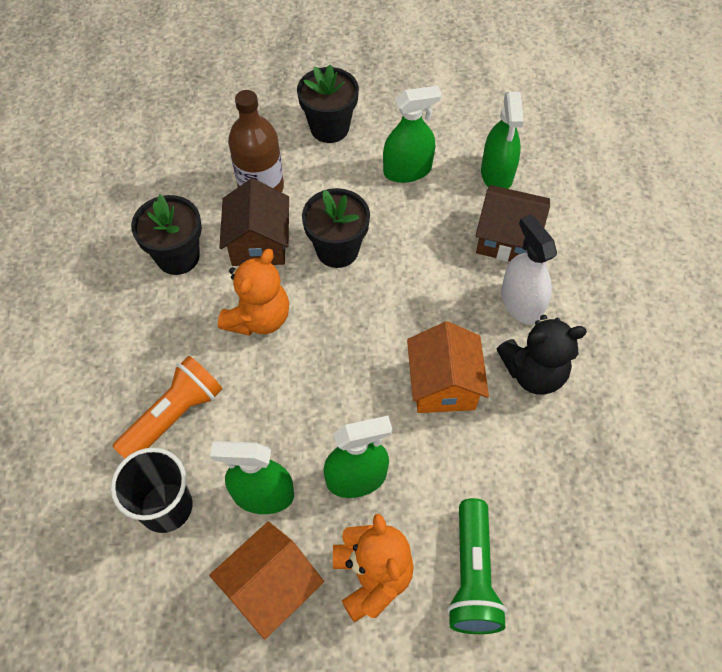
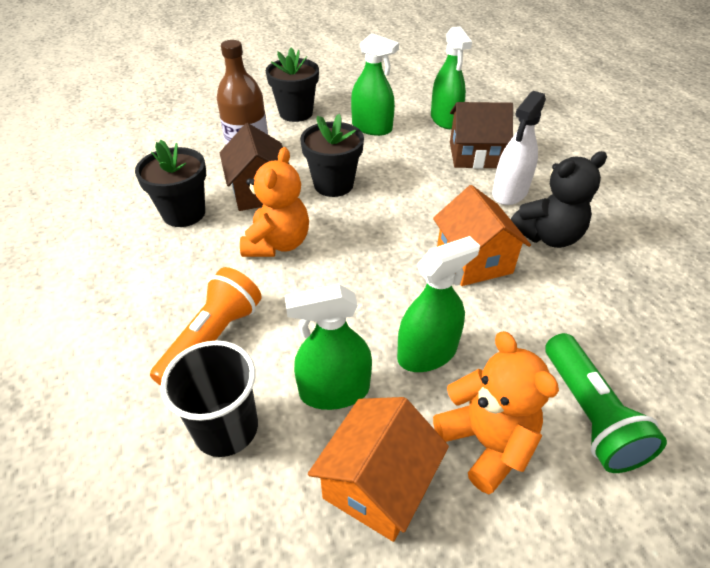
camera: 15 degrees left, 15 degrees down
green spray bottle [383,86,442,183] -> green spray bottle turned 60 degrees clockwise [351,33,399,136]
white spray bottle [501,214,557,325] -> white spray bottle turned 105 degrees counterclockwise [492,91,546,205]

